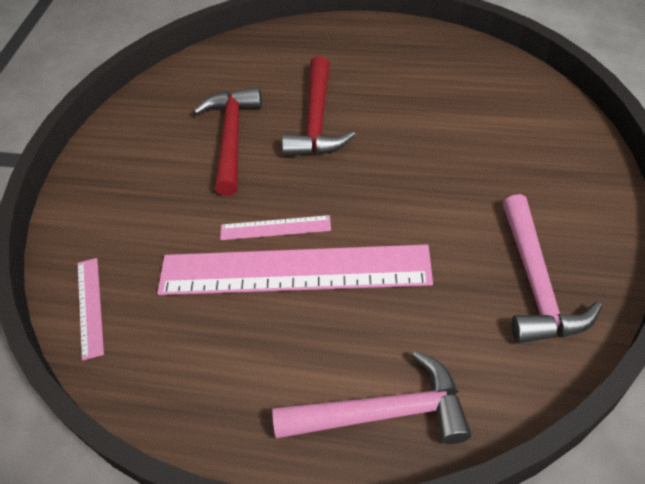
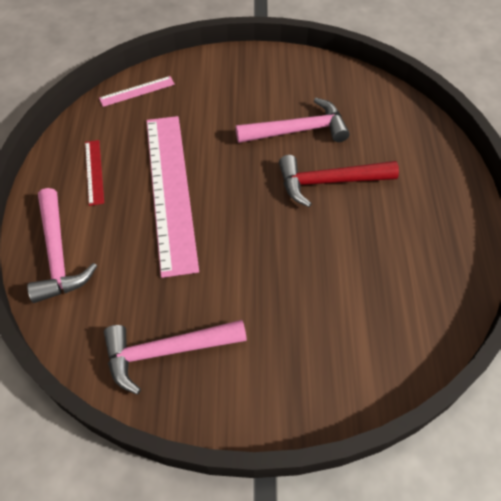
camera: 75 degrees right, 5 degrees up
red hammer [193,87,262,196] -> pink hammer [236,98,350,143]
pink ruler [220,215,331,240] -> none
none -> red ruler [85,140,104,206]

